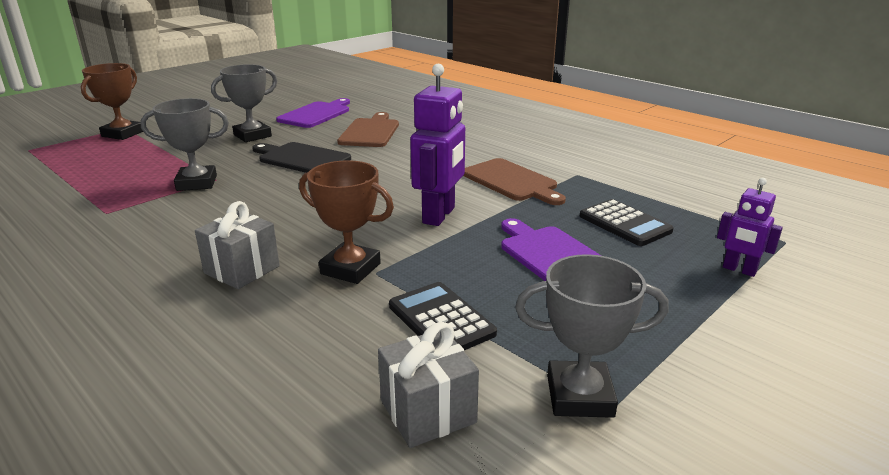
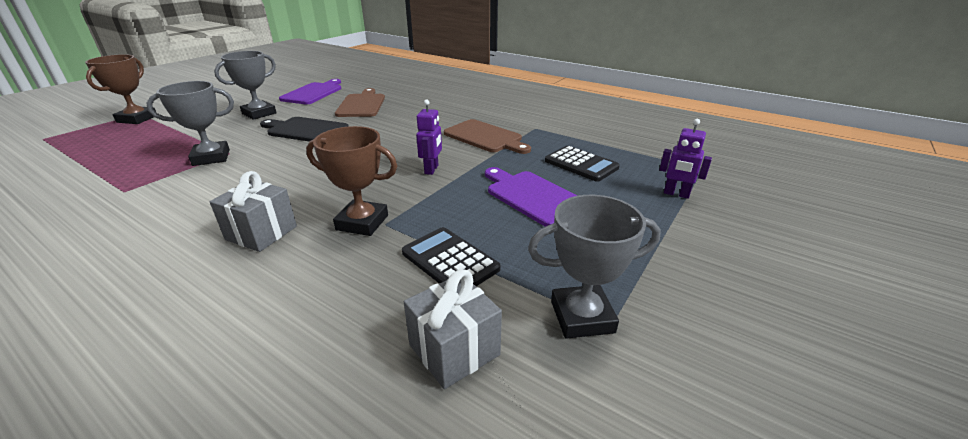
camera: 10 degrees left, 5 degrees up
purple robot [410,64,465,226] -> purple robot [416,100,442,175], size x0.57

